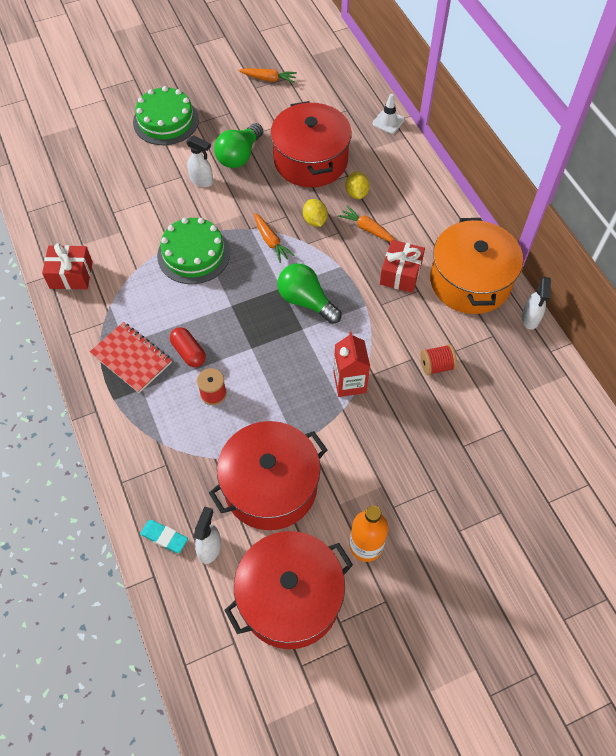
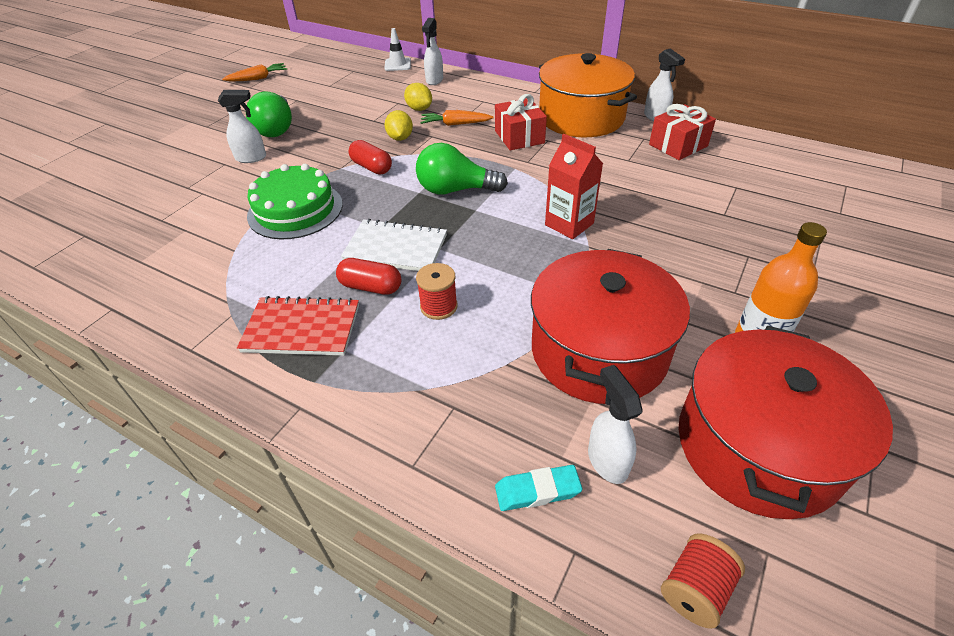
camera: 35 degrees left, 15 degrees down
red gift [42,243,93,289] -> red gift moved to [649,104,716,160]
green cake [133,86,199,145] -> none
orange carrot [254,213,294,263] -> red capsule [349,140,392,174]
red pot [270,101,352,187] -> none
yellow lemon [303,199,328,227] -> yellow lemon turned 45 degrees clockwise [385,110,413,141]
red spool [420,344,457,375] -> red spool moved to [661,533,745,629]
none -> white notebook [341,219,447,271]
none -> white spray bottle [422,18,443,85]

